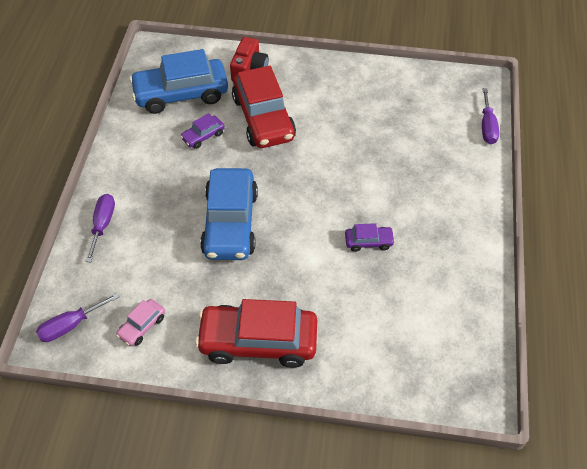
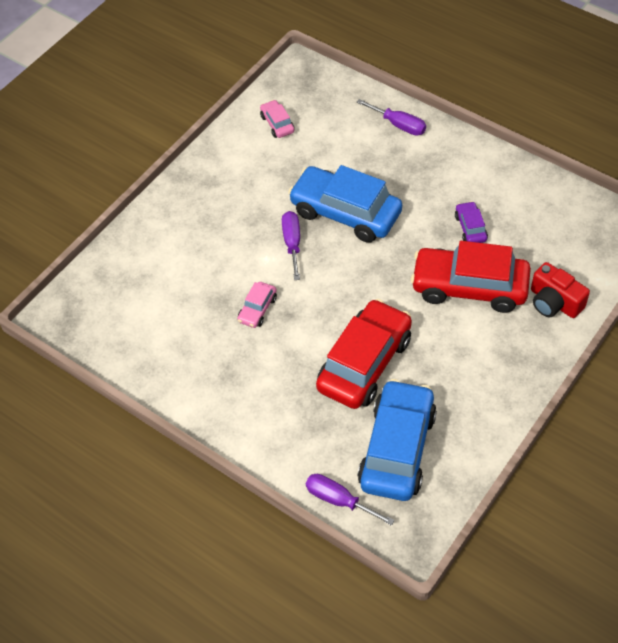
camera: 120 degrees right, 0 degrees up
purple screwdriver [36,293,119,342] -> purple screwdriver moved to [282,211,300,280]
blue car [129,49,228,114] -> blue car moved to [358,379,437,501]
red car [195,299,317,368] -> red car moved to [316,299,412,409]
purple car [345,223,395,252] -> pink car [237,282,277,328]

